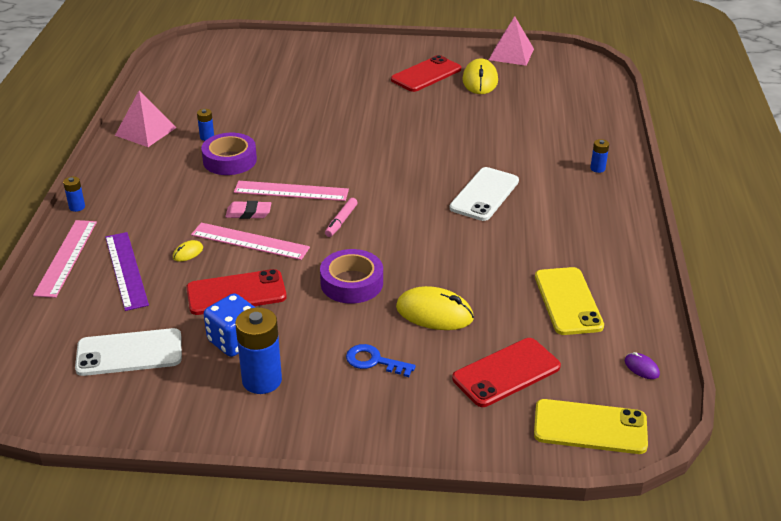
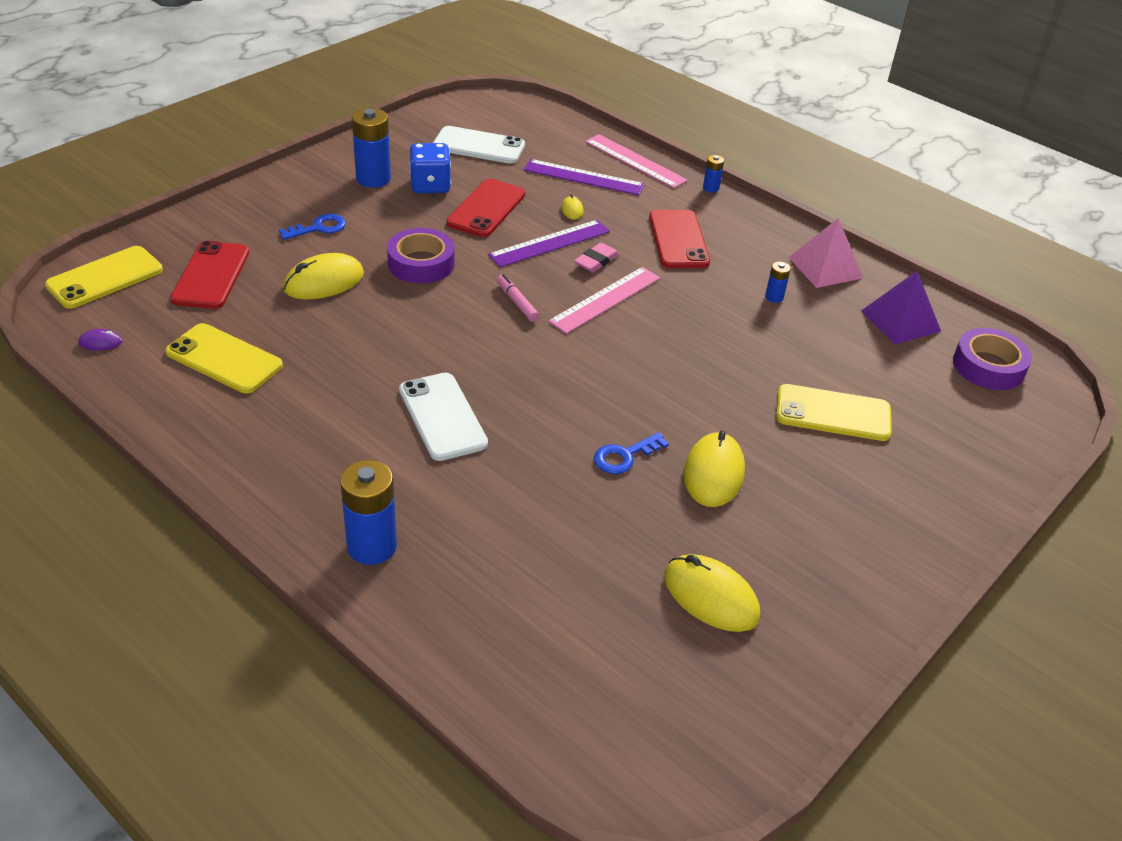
camera: 125 degrees right, 5 degrees up
white phone [75,328,182,376] -> white phone turned 75 degrees clockwise [433,126,525,164]
pink ruler [191,223,310,260] -> purple ruler [488,220,610,267]
purple tape [201,133,257,175] -> purple tape moved to [953,328,1032,390]
red phone [391,55,461,92] -> red phone moved to [649,210,710,268]
pink pyramid [489,16,534,66] -> none
blue battery [590,139,609,173] -> blue battery [340,460,397,565], size x2.04
none -> blue key [594,432,669,474]
none -> yellow mouse [684,430,745,507]
none -> yellow phone [776,384,892,441]
none -> purple pyramid [861,271,941,344]

